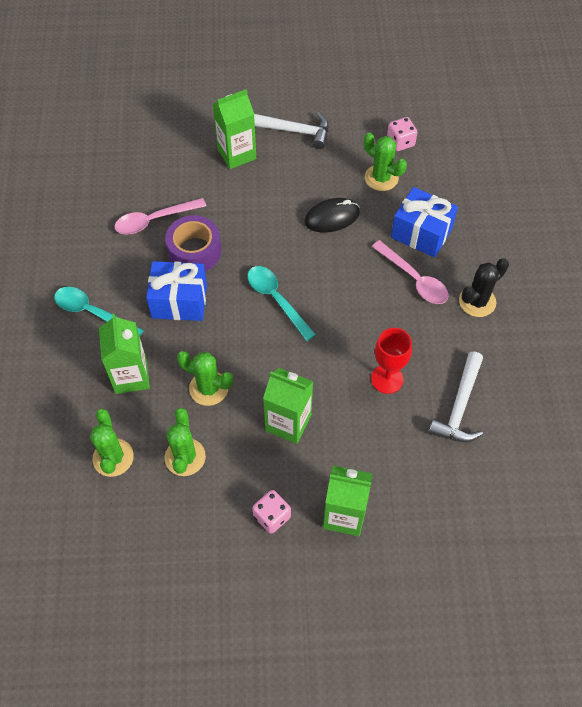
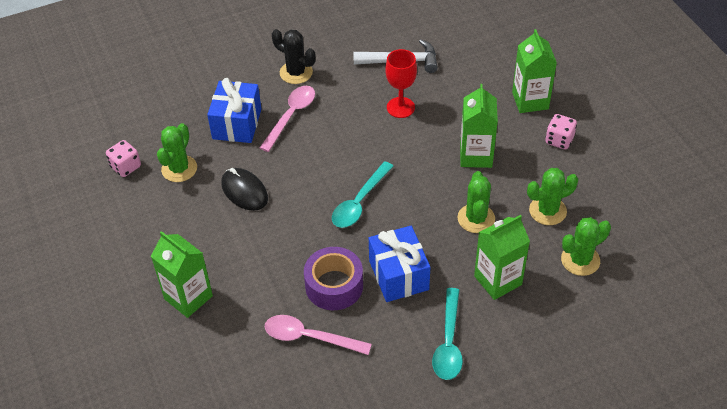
camera: 110 degrees left, 10 degrees down
pink spoon [115,198,206,235] -> pink spoon turned 150 degrees clockwise [265,315,372,355]
white hammer [254,112,329,149] -> none

